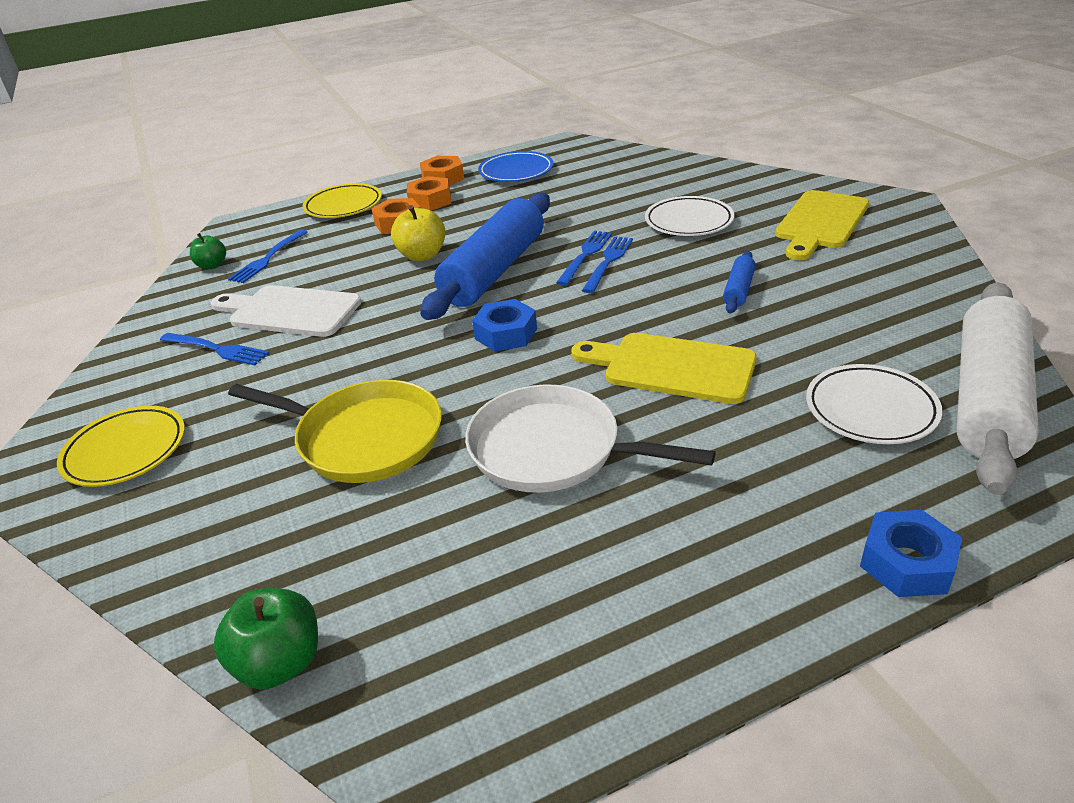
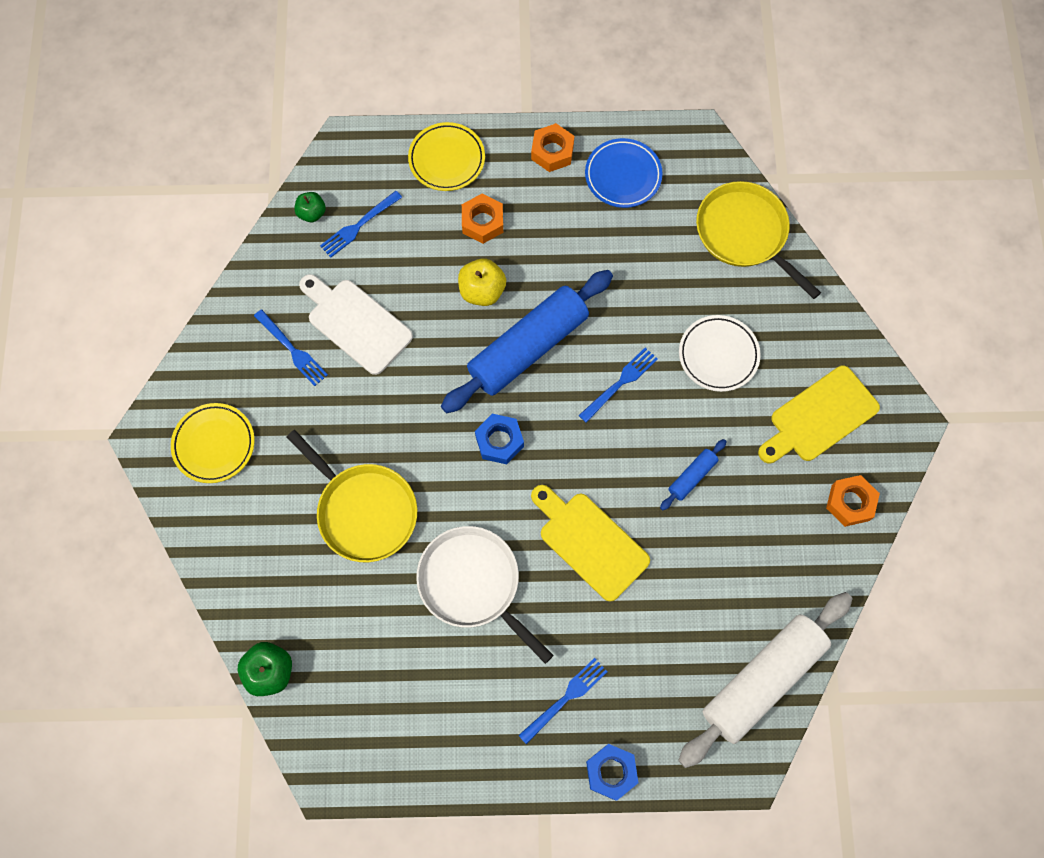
camera: 20 degrees right, 35 degrees up
orange nut [407,176,451,211] -> orange nut moved to [826,475,880,527]
blue fork [556,231,612,286] -> blue fork moved to [518,658,608,744]
white plate [806,364,943,444] -> none
none -> yellow pan [696,181,821,299]

